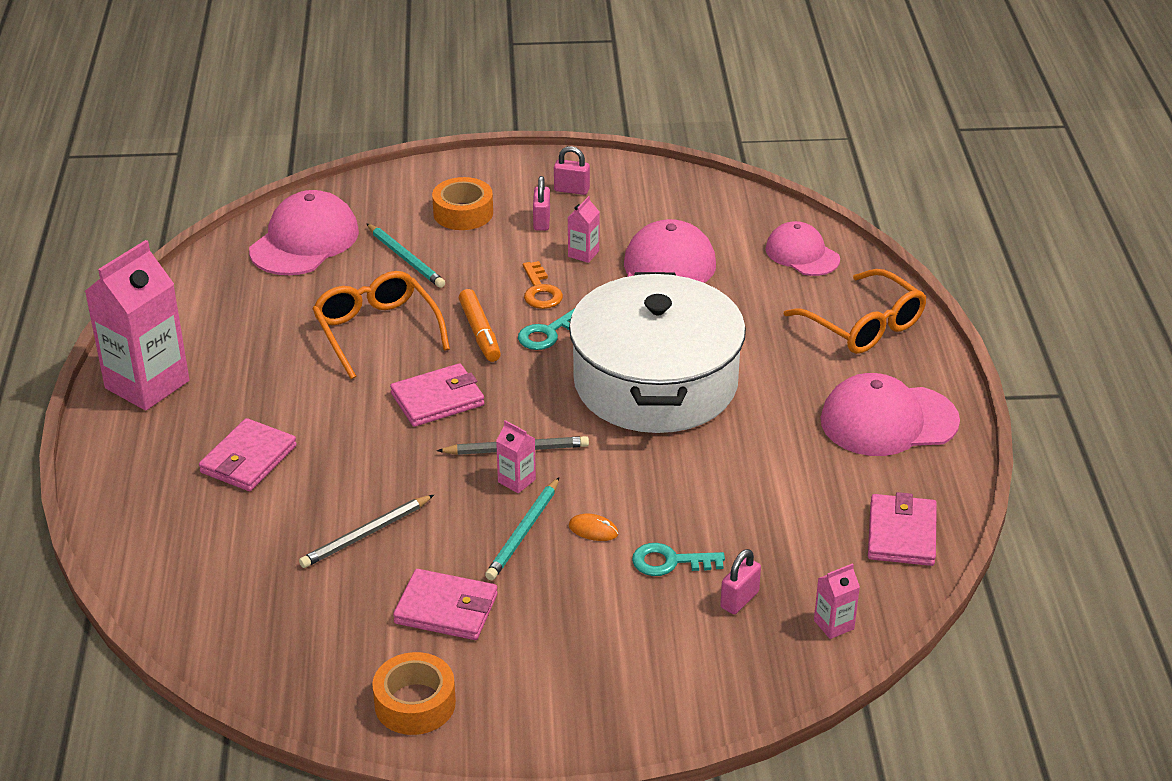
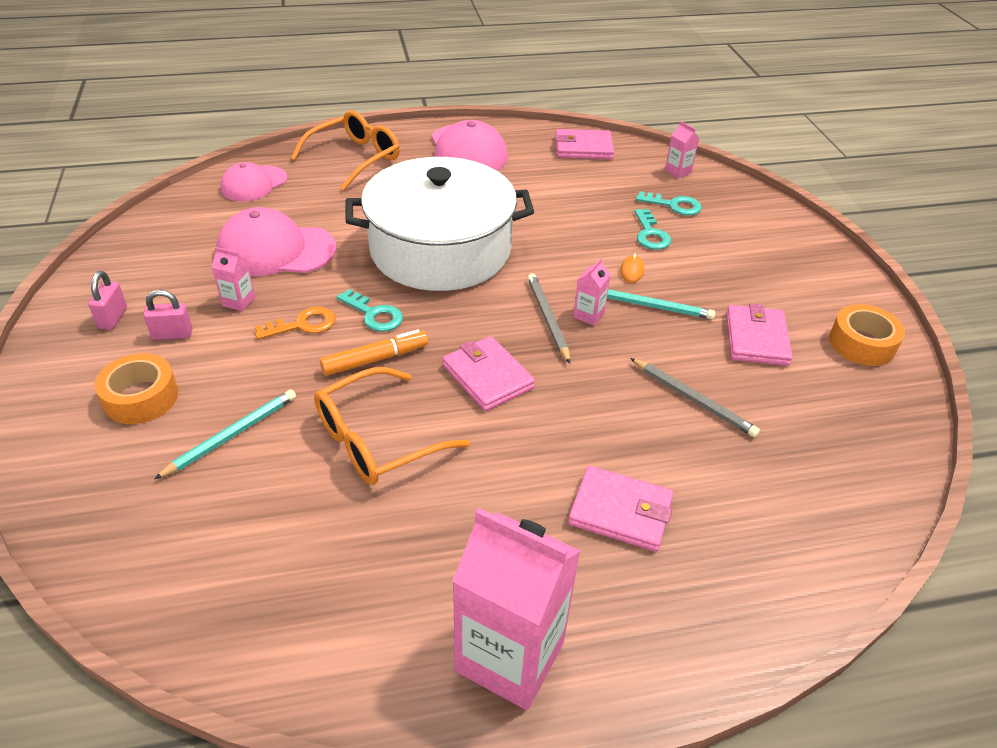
camera: 100 degrees left, 5 degrees up
pink cap [249,190,359,275] -> none
pink padlock [720,549,761,614] -> turquoise key [636,191,702,215]

